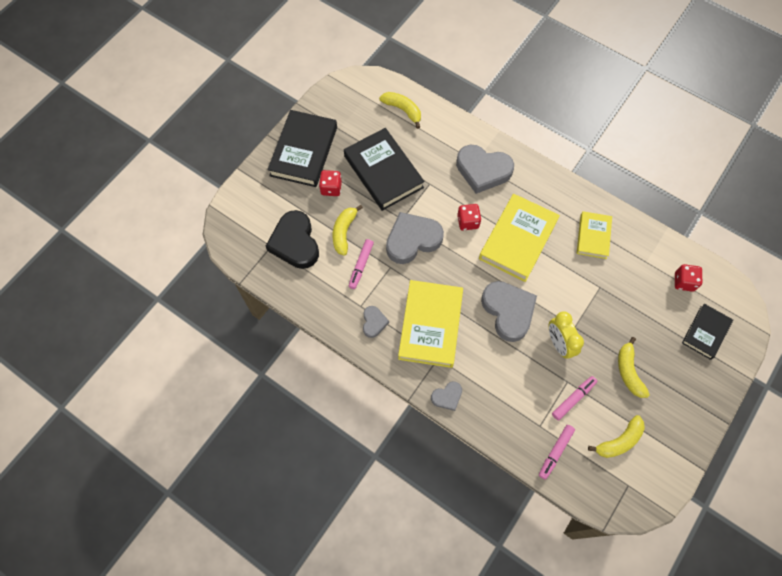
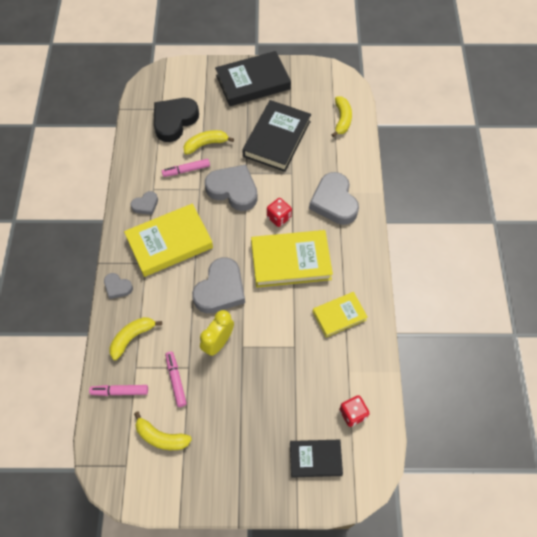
camera: 55 degrees right, 5 degrees down
red dice [319,170,342,196] -> none
pink marker [552,376,597,420] -> pink marker turned 120 degrees counterclockwise [165,351,187,407]
yellow banana [618,337,650,398] -> yellow banana moved to [109,317,162,360]

